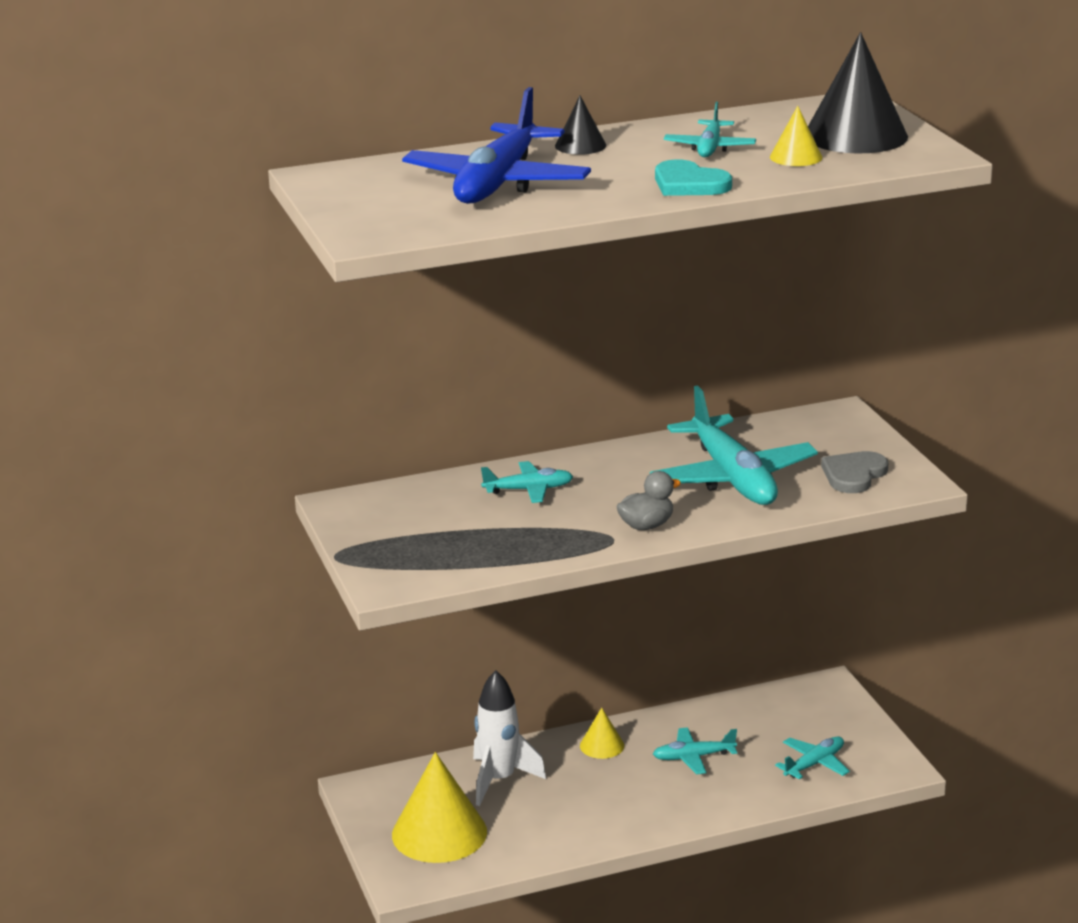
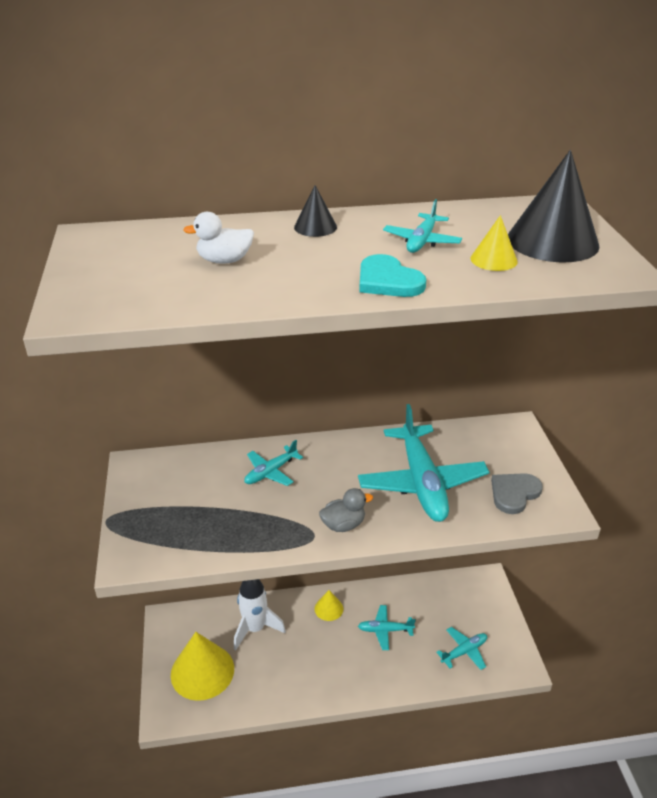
camera: 10 degrees right, 10 degrees up
blue plane [402,87,591,204] -> white duck [183,212,254,264]
turquoise plane [481,461,573,503] -> turquoise plane turned 135 degrees clockwise [244,440,303,486]

